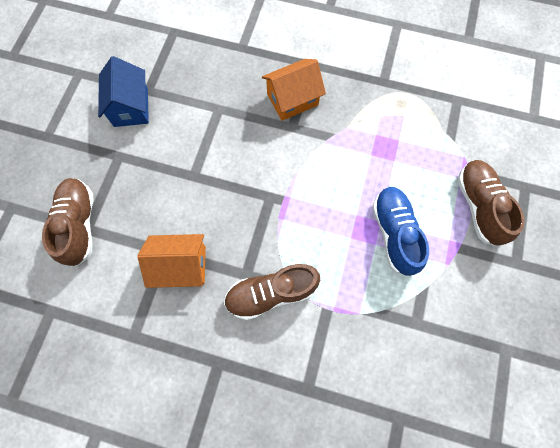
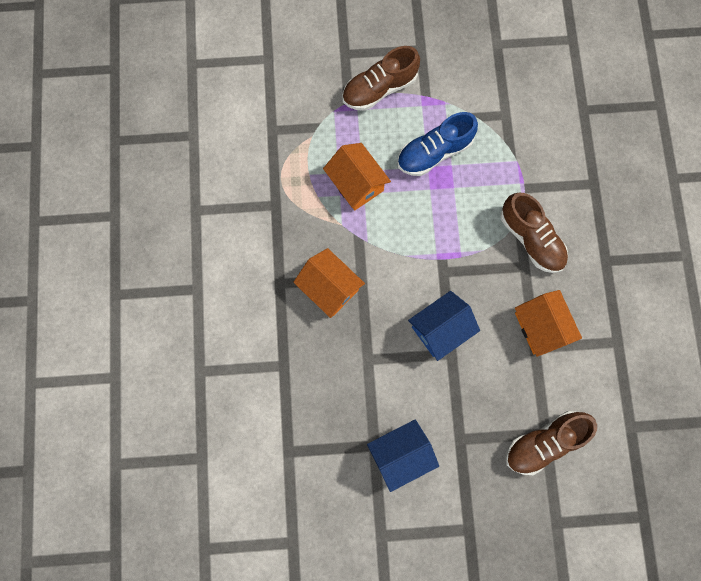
camera: 110 degrees left, 5 degrees up
none -> orange house [323,143,391,210]
none -> blue house [408,291,480,361]

